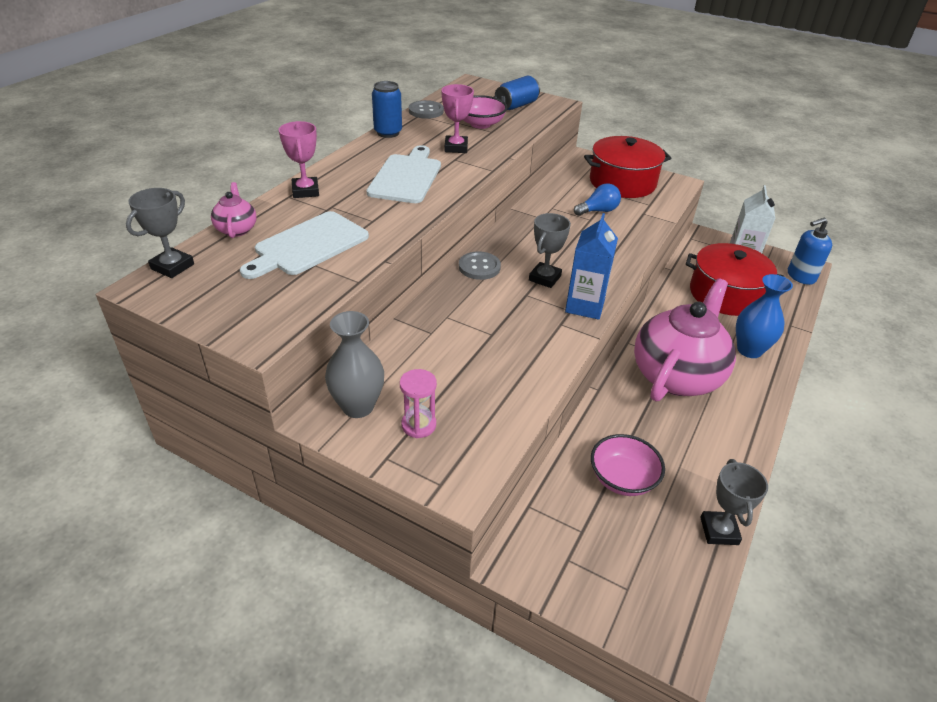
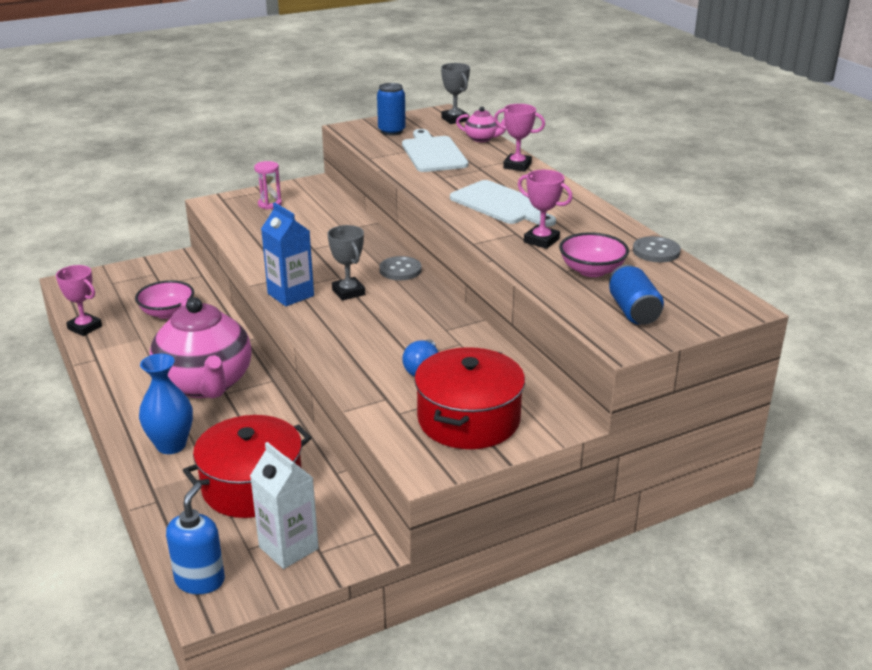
camera: 125 degrees right, 10 degrees down
grey vase [325,311,384,418] -> none
blue can [372,81,402,138] -> blue can moved to [377,83,406,136]
grey trophy [700,459,768,545] -> pink trophy [56,265,102,336]

